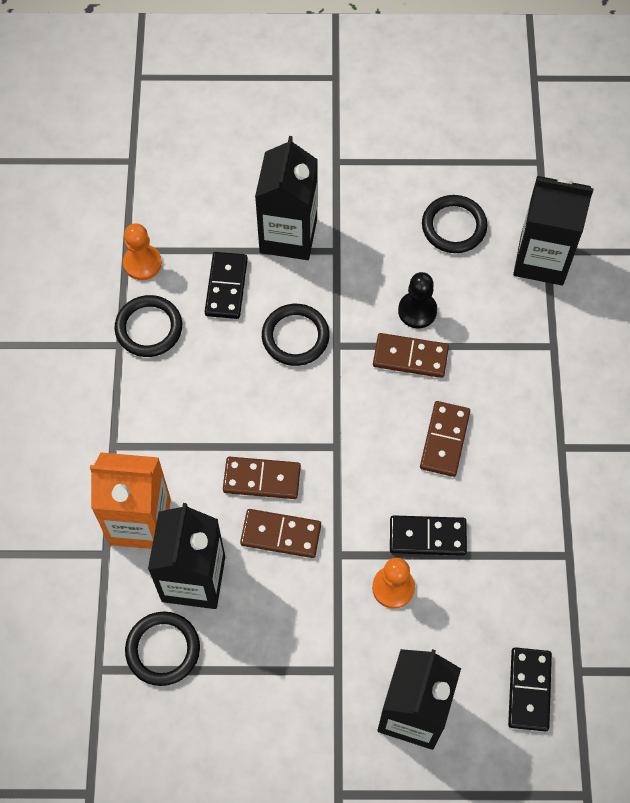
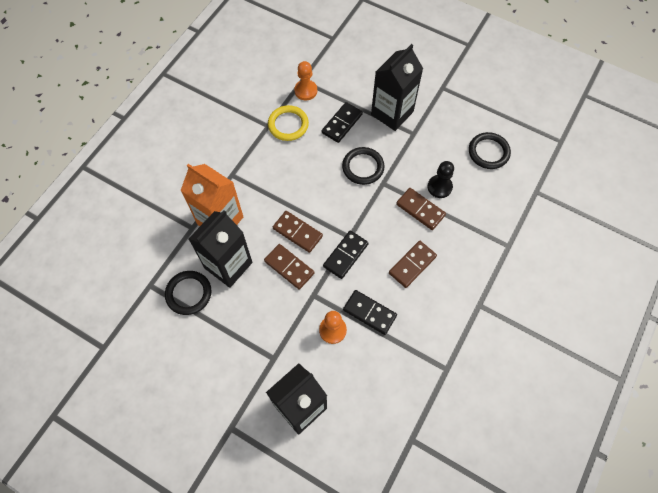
camera: 30 degrees right, 0 degrees up
black ring [115,295,182,357] -> yellow ring [268,105,309,141]
black domino [508,647,552,732] -> black domino moved to [323,230,369,279]
black carton [513,176,594,285] -> none

